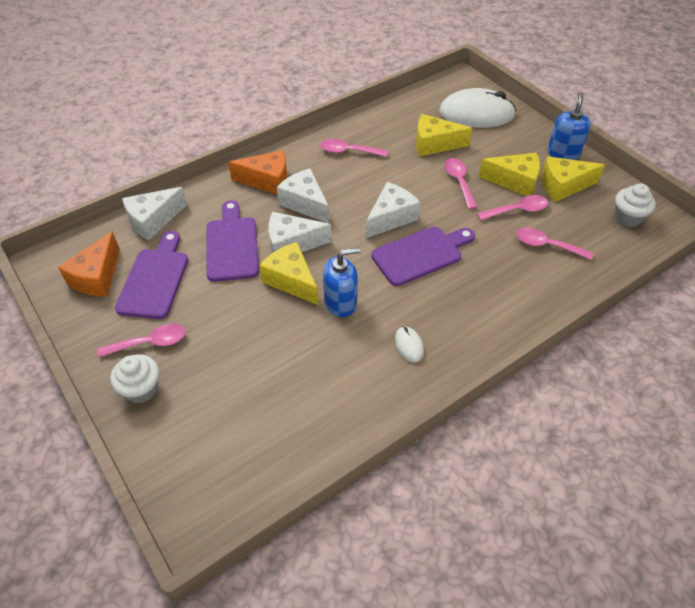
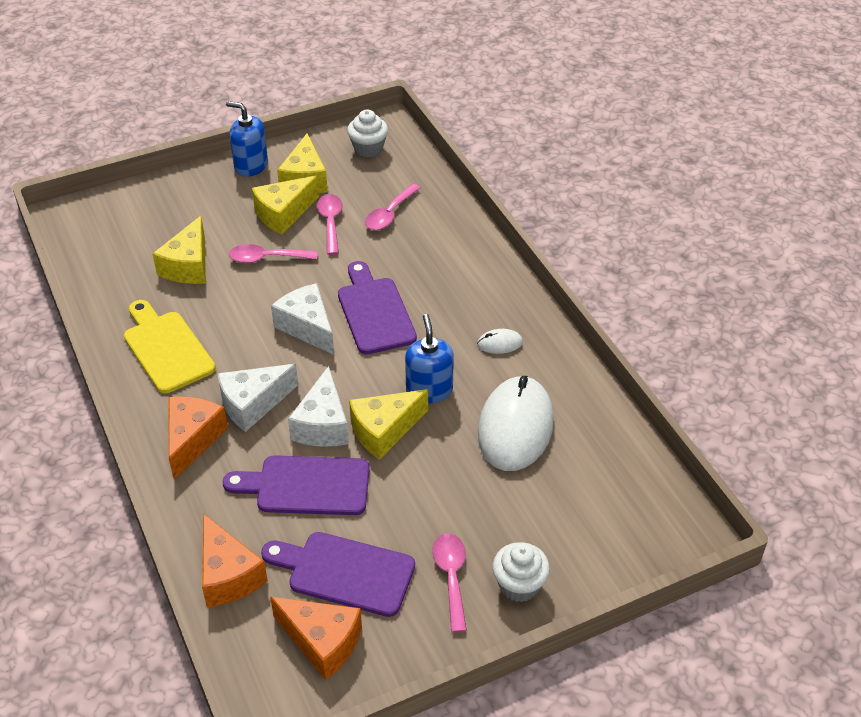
camera: 80 degrees left, 5 degrees down
white cheese [122,187,187,241] -> orange cheese [202,513,268,607]
pink spoon [320,139,388,157] -> yellow cutting board [124,300,216,394]
white mouse [439,88,516,128] -> white mouse moved to [478,376,554,471]
yellow cheese [479,153,540,196] -> yellow cheese turned 150 degrees counterclockwise [252,175,319,234]

